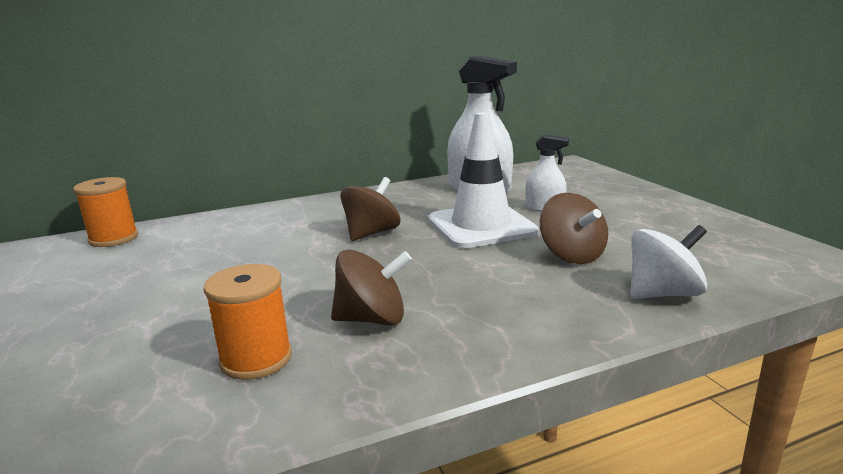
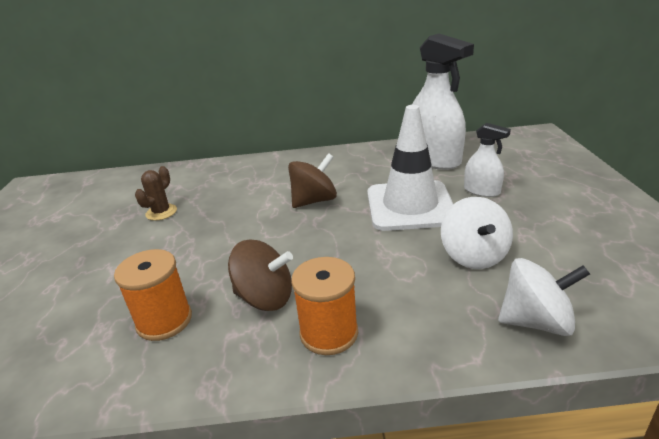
camera: 20 degrees right, 10 degrees up
orange spool [73,177,138,247] -> orange spool moved to [291,257,358,355]
brown spinning top [540,193,608,264] -> white spinning top [441,197,513,269]
none -> brown cactus [135,166,177,221]

